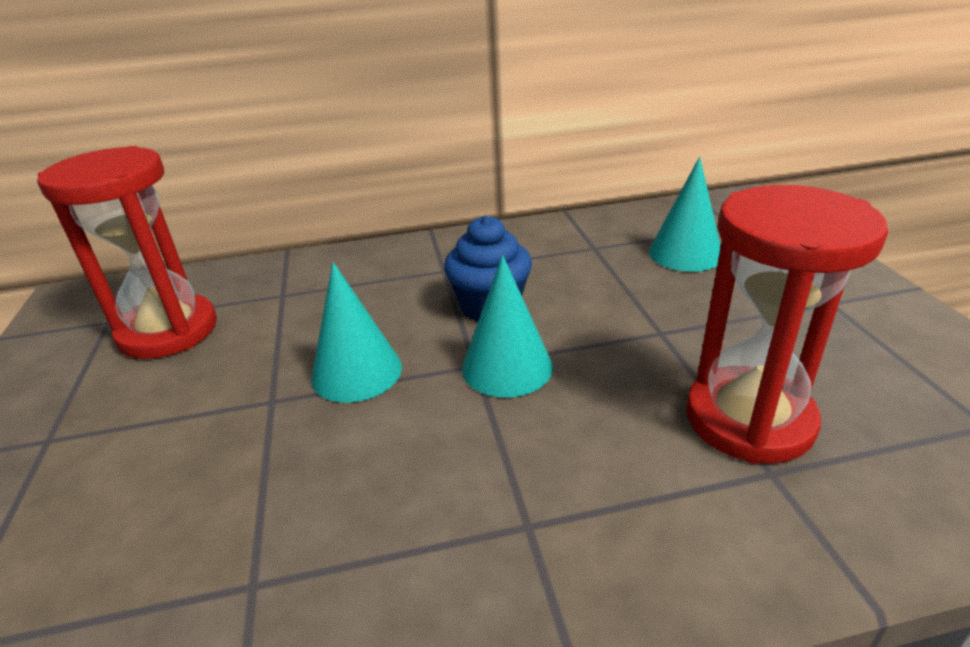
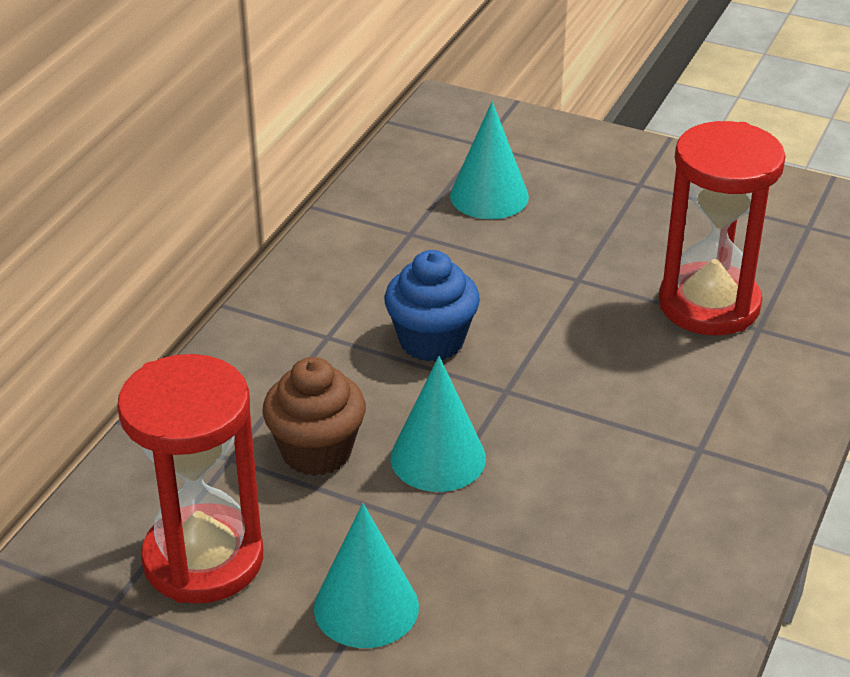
camera: 55 degrees left, 5 degrees up
turquoise cone [462,255,553,398] -> turquoise cone moved to [314,503,419,648]
none -> brown cupcake [262,357,366,476]

